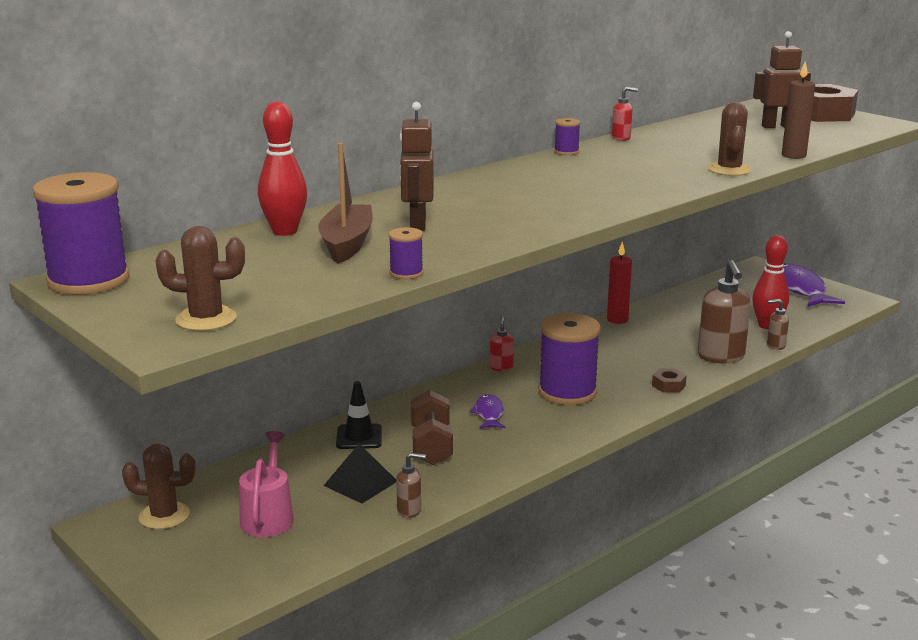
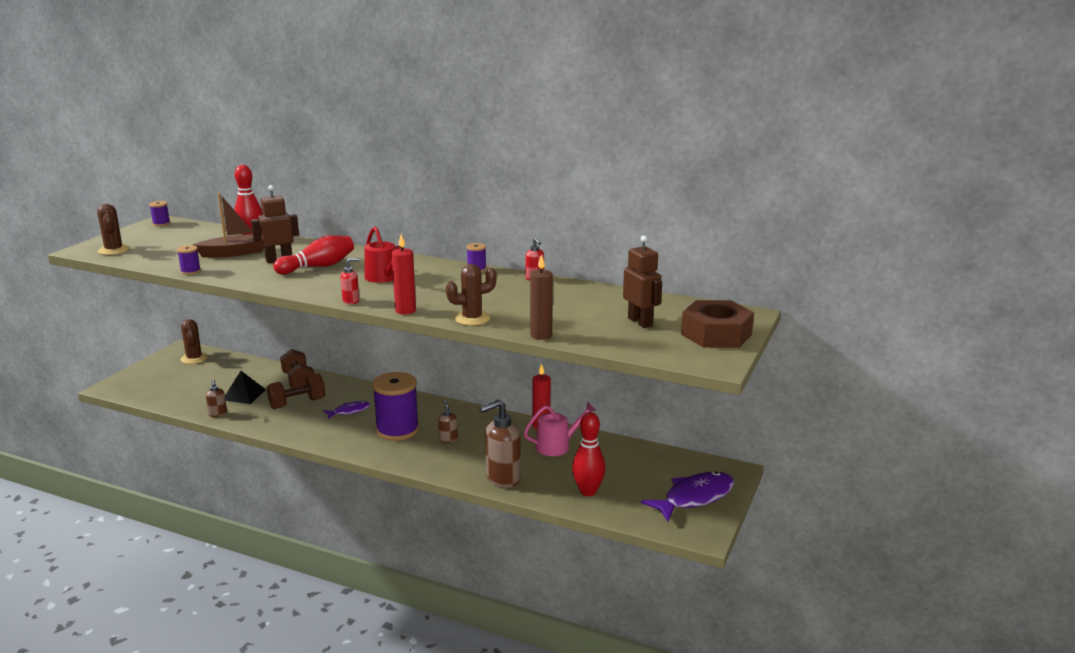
camera: 65 degrees right, 0 degrees up
purple spool [32,172,129,295] -> purple spool [149,201,170,226], size x0.43
pink watering can [239,431,294,537] -> pink watering can moved to [524,402,596,456]
black traffic cone [336,381,382,449] -> brown dumbbell [280,349,314,388]
red soap dispenser [490,316,514,371] -> red soap dispenser moved to [340,258,360,305]
brown nut [652,369,687,392] -> none
brown soap dispenser [767,299,789,350] -> brown soap dispenser moved to [438,399,458,443]
none -> red bowling pin [273,235,354,275]
none -> red watering can [364,227,401,283]
none -> red candle [392,234,416,315]

